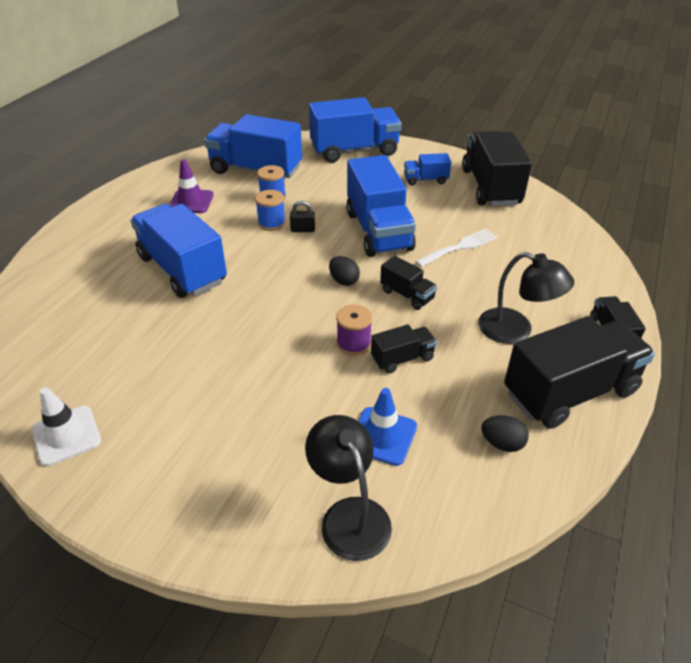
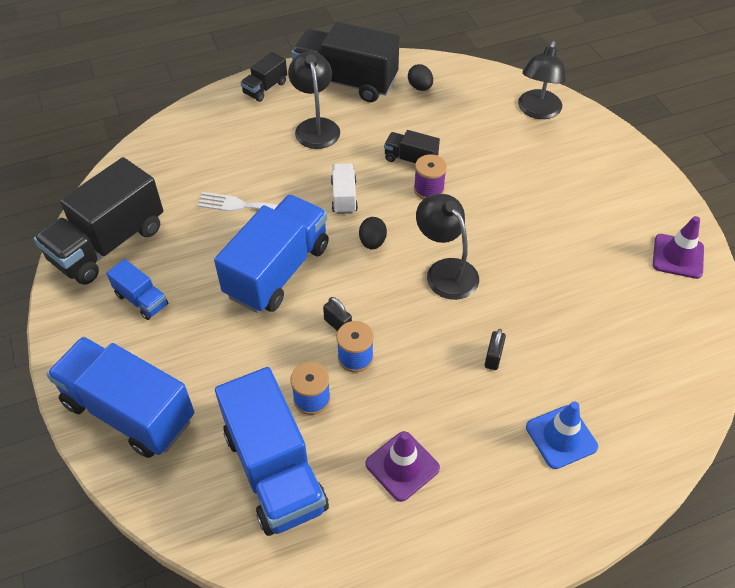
camera: 135 degrees left, 10 degrees up
white traffic cone [32,387,101,466] -> purple traffic cone [653,216,704,279]
blue truck [130,204,227,298] -> black padlock [485,329,506,370]
blue traffic cone [358,388,417,466] -> blue traffic cone moved to [526,401,598,469]
black truck [380,256,437,310] -> white truck [331,163,358,214]
none -> black lamp [416,194,479,300]

